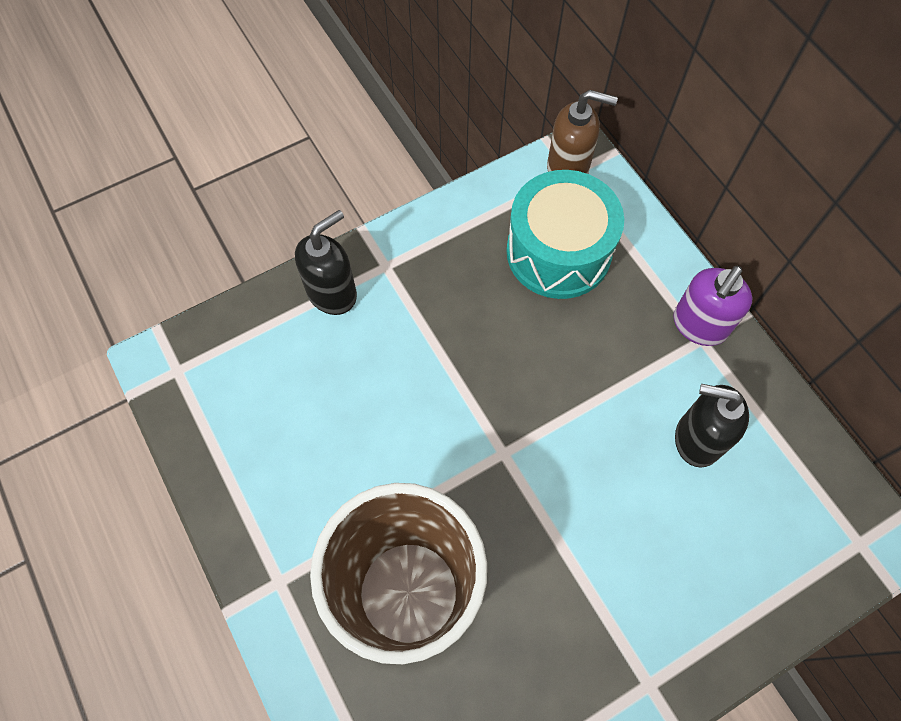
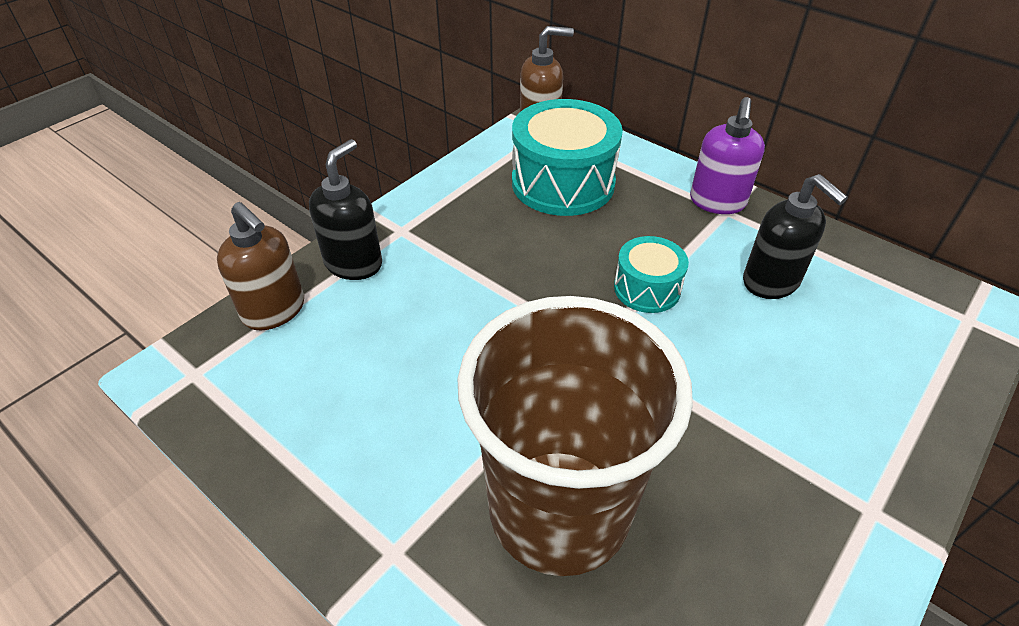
camera: 20 degrees left, 20 degrees down
black soap dispenser [675,384,749,467] -> black soap dispenser turned 120 degrees counterclockwise [743,174,848,299]
none -> brown soap dispenser [217,202,304,330]
none -> turquoise drum [614,236,689,313]

